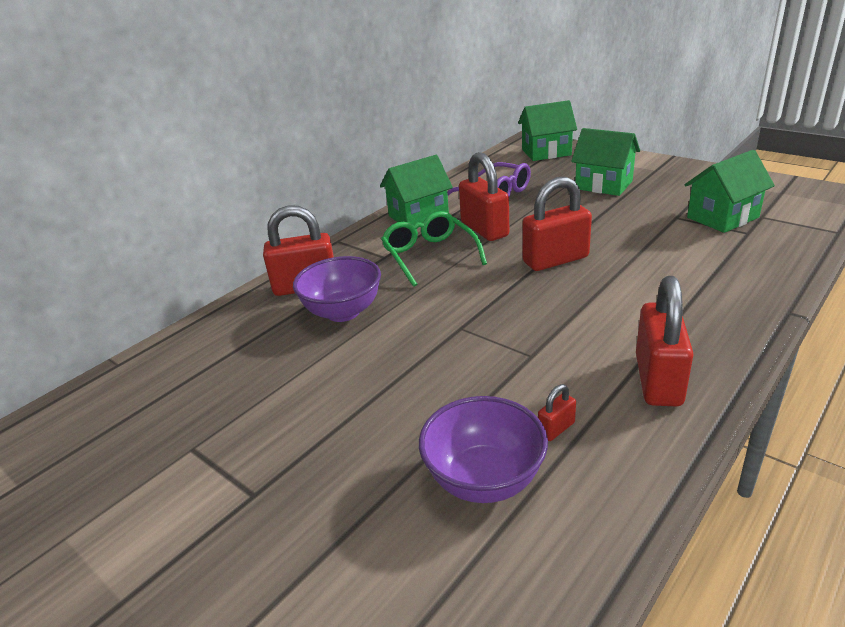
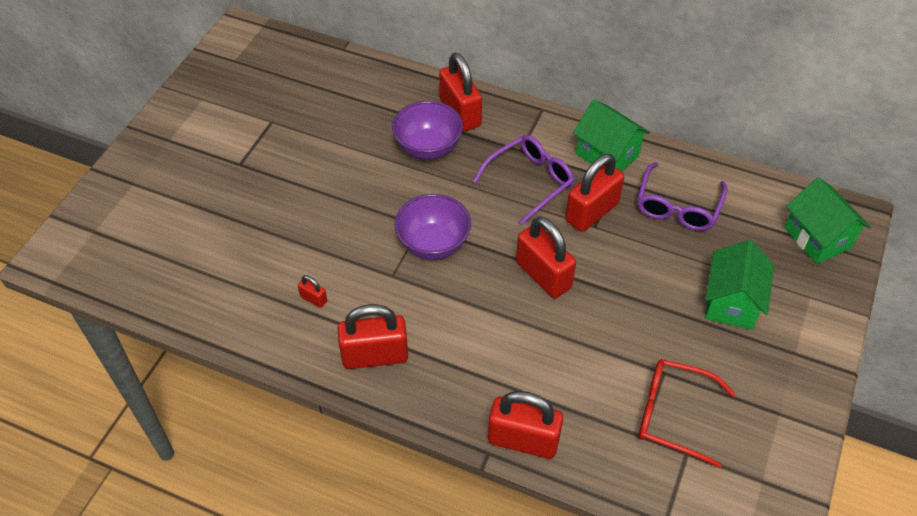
camera: 70 degrees right, 20 degrees up
green glasses [381,211,487,287] -> purple glasses [473,135,574,225]
purple bowl [419,396,548,503] -> purple bowl moved to [395,194,471,260]
green house [685,150,775,233] -> red glasses [639,359,735,468]
none -> red padlock [488,391,563,459]

